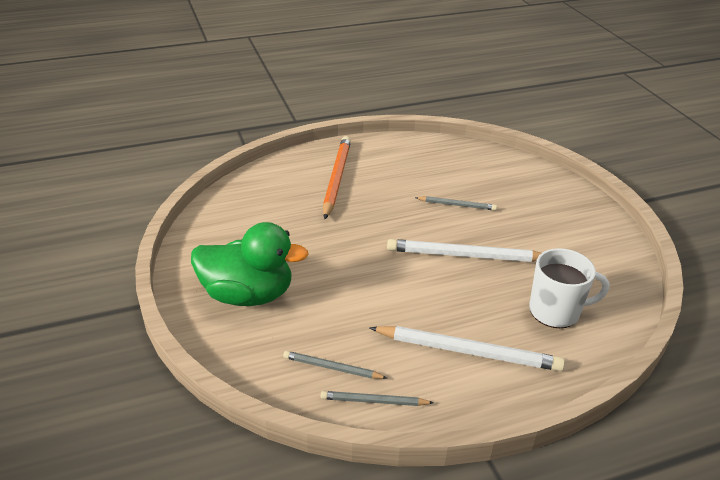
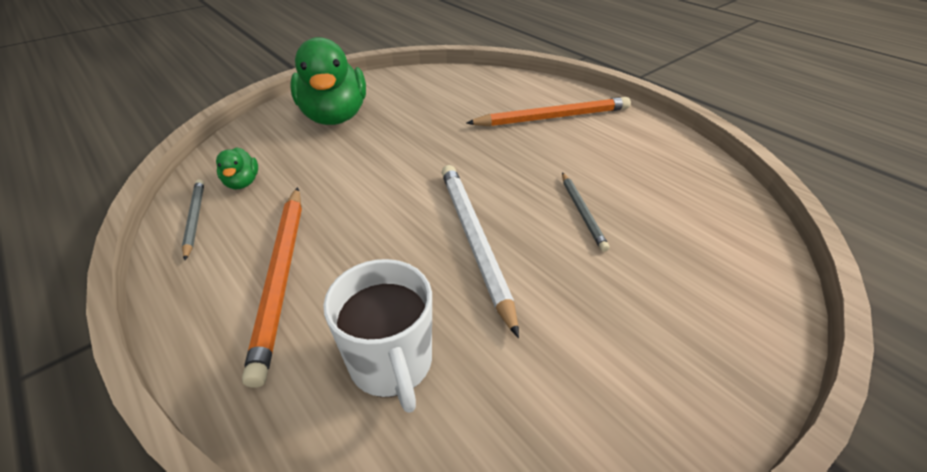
camera: 70 degrees right, 5 degrees up
grey pencil [283,351,387,379] -> green duck [216,147,258,189]
white pencil [369,326,565,371] -> orange pencil [242,187,302,388]

